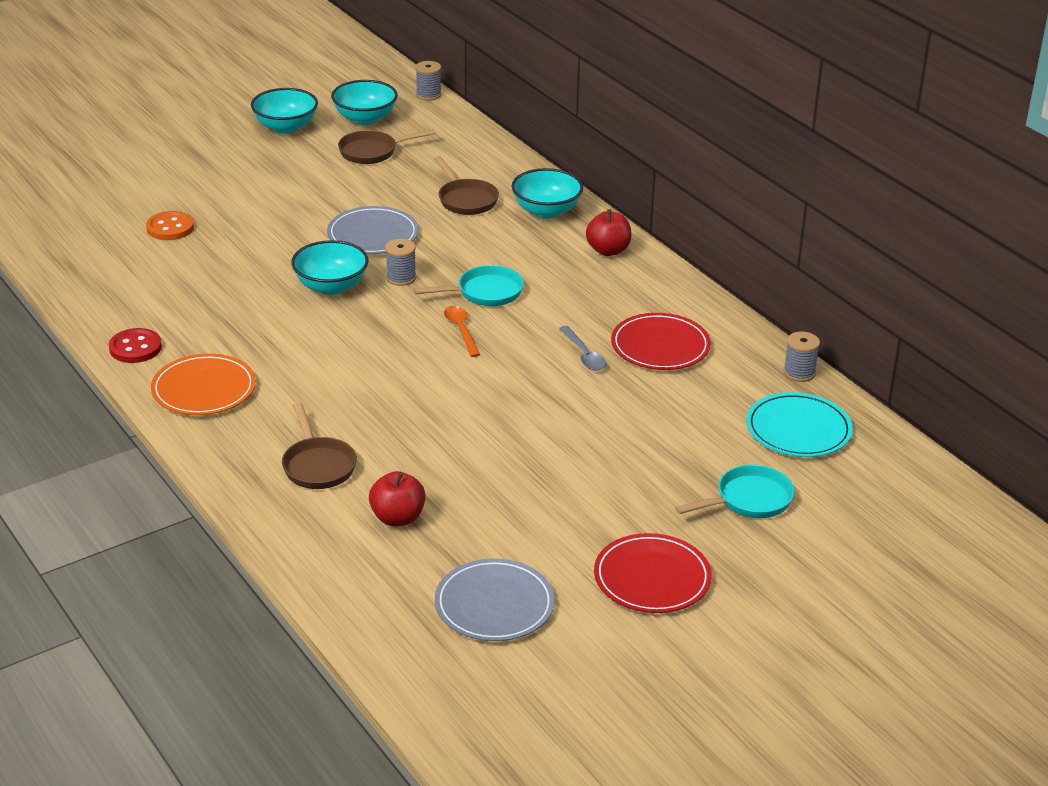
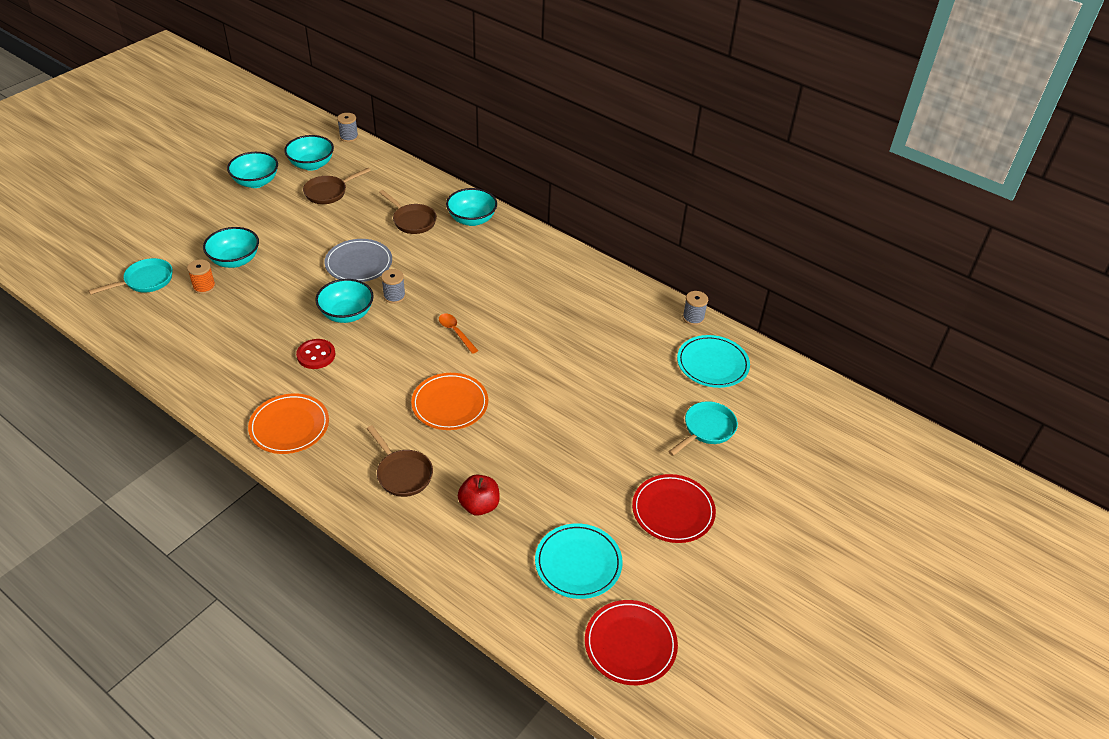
camera: 20 degrees left, 10 degrees up
red button [109,328,162,363] -> red button moved to [296,339,335,369]
orange button [146,211,194,240] -> orange spool [187,259,216,294]
turquoise pan [414,265,524,306] -> turquoise pan moved to [89,258,173,295]
grey plate [435,559,555,641] -> turquoise plate [535,523,623,599]
grey spoon [559,326,606,371] -> none
red apple [586,209,631,256] -> none
red plate [611,313,711,370] -> red plate moved to [585,600,678,685]
none -> turquoise bowl [203,227,259,268]
none -> orange plate [411,373,488,430]

